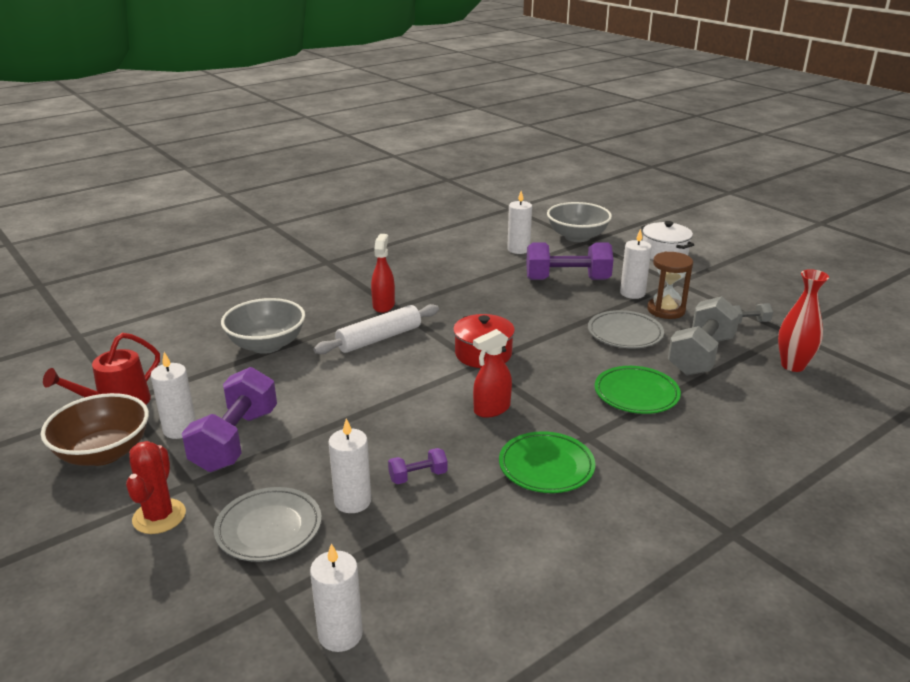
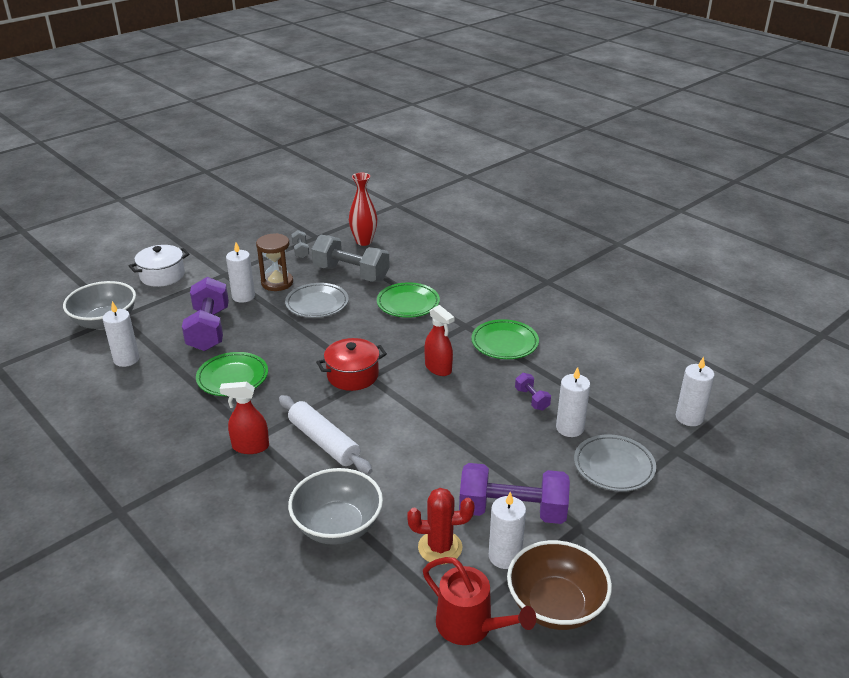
camera: 95 degrees left, 5 degrees up
red cactus [126,441,186,534] -> red cactus moved to [407,488,474,565]
none -> green plate [196,352,268,396]

